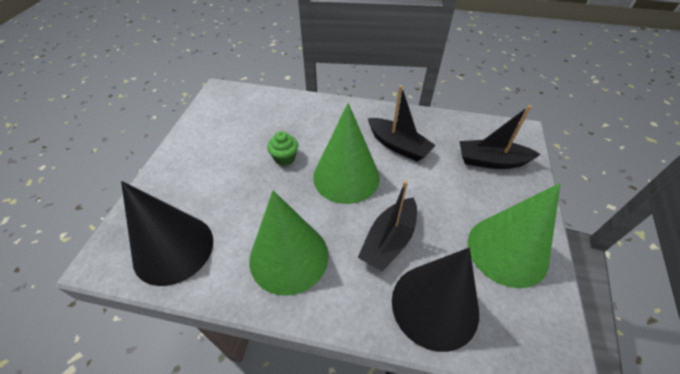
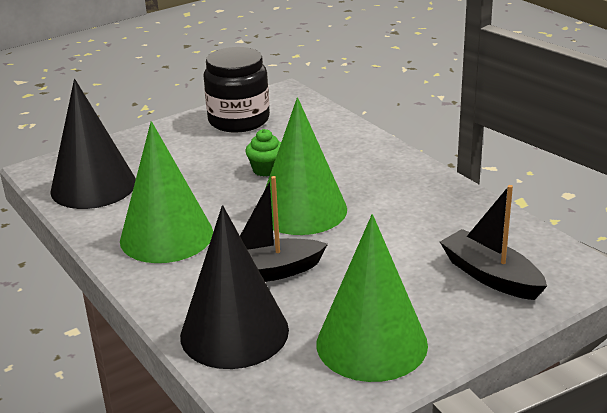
camera: 45 degrees right, 20 degrees down
black boat [368,85,436,162] -> none
none -> black jar [203,47,270,132]

